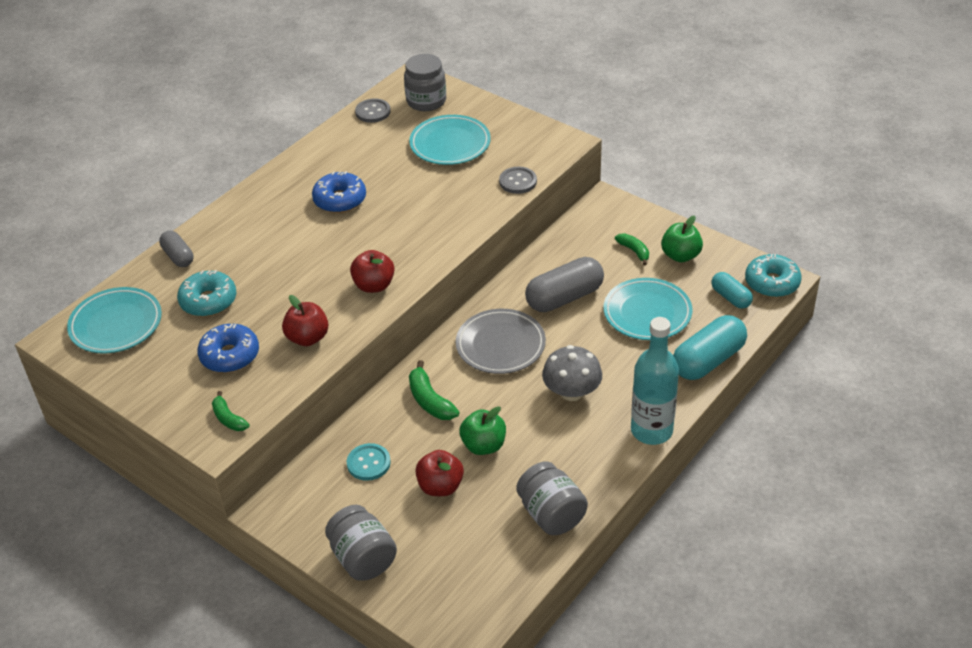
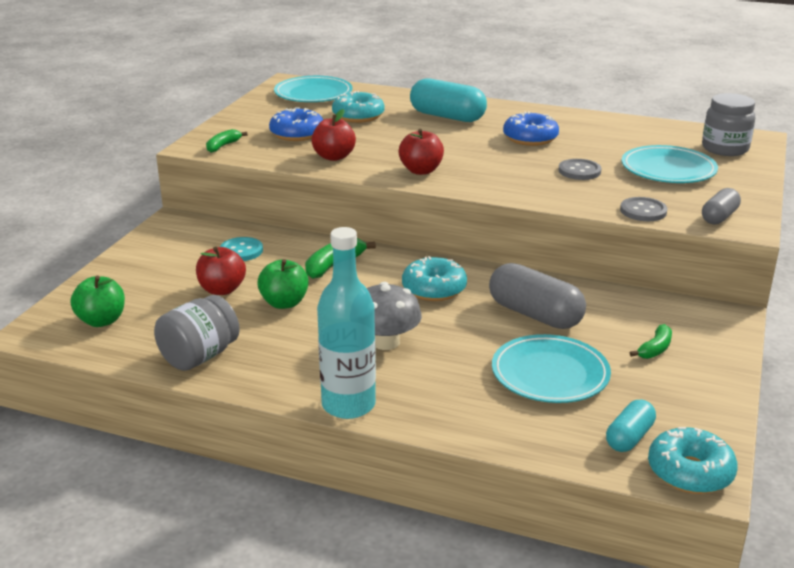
camera: 70 degrees right, 15 degrees down
grey capsule [159,231,193,267] -> grey capsule moved to [702,188,741,224]
grey jar [325,505,397,581] -> none
grey button [355,98,391,123] -> grey button moved to [558,159,601,180]
grey plate [456,309,546,374] -> turquoise donut [402,256,467,301]
green apple [661,216,703,262] -> green apple moved to [71,276,125,327]
turquoise capsule [673,315,747,380] -> turquoise capsule moved to [410,79,487,122]

